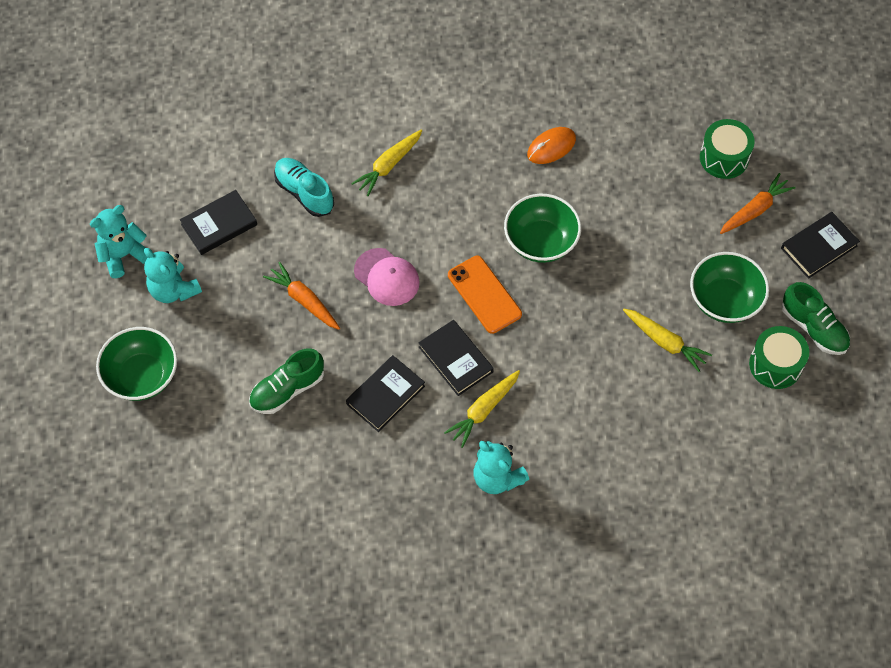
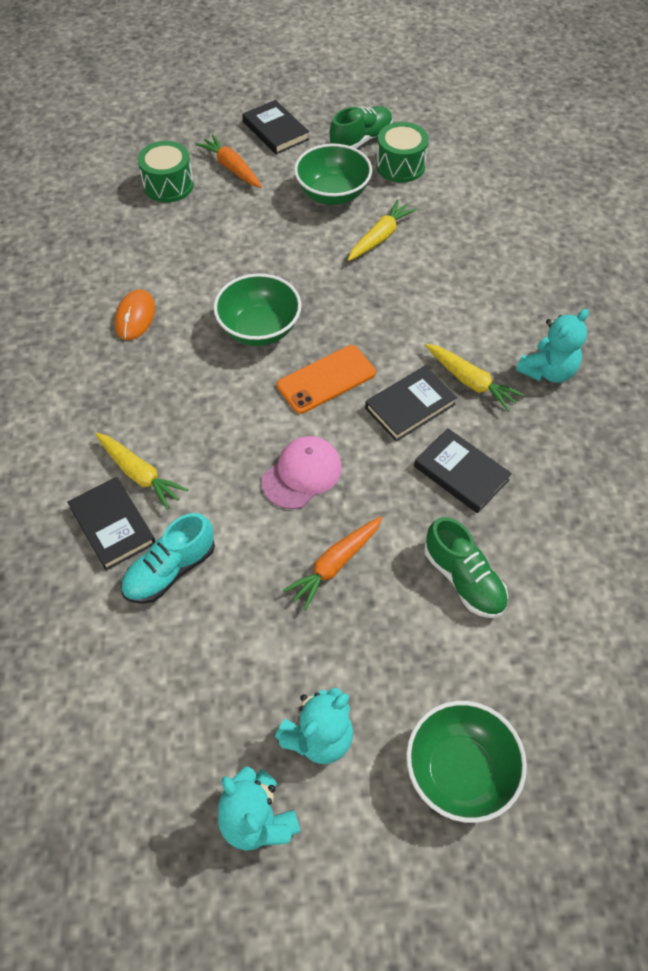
camera: 90 degrees left, 5 degrees down
black book [180,190,257,255] -> black book moved to [67,477,156,570]
orange mouse [527,127,576,164] -> orange mouse turned 45 degrees clockwise [114,289,155,340]

